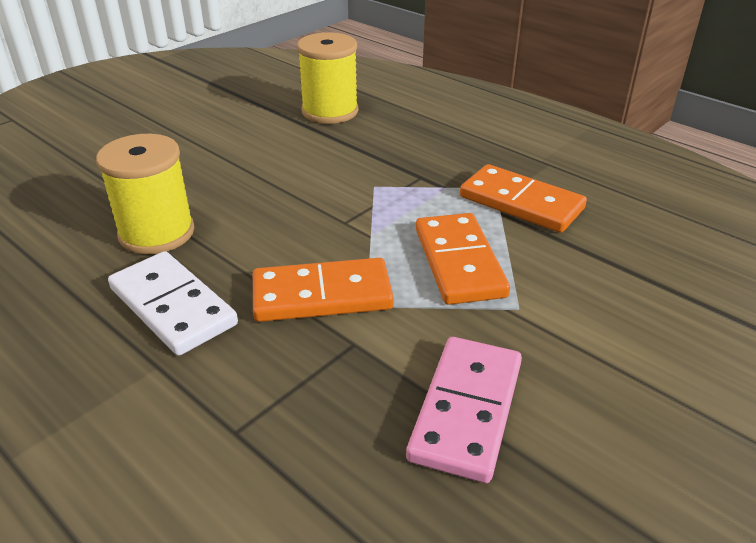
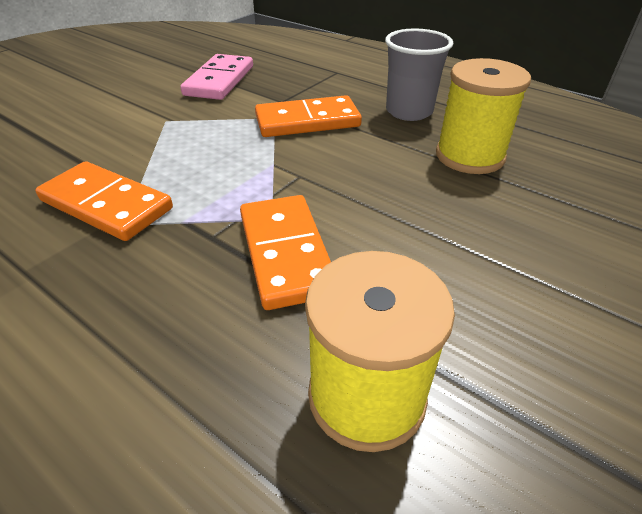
camera: 175 degrees right, 5 degrees up
white domino [108,251,238,356] -> grey cup [385,28,453,121]
orange domino [416,213,510,305] -> orange domino moved to [240,195,331,310]

